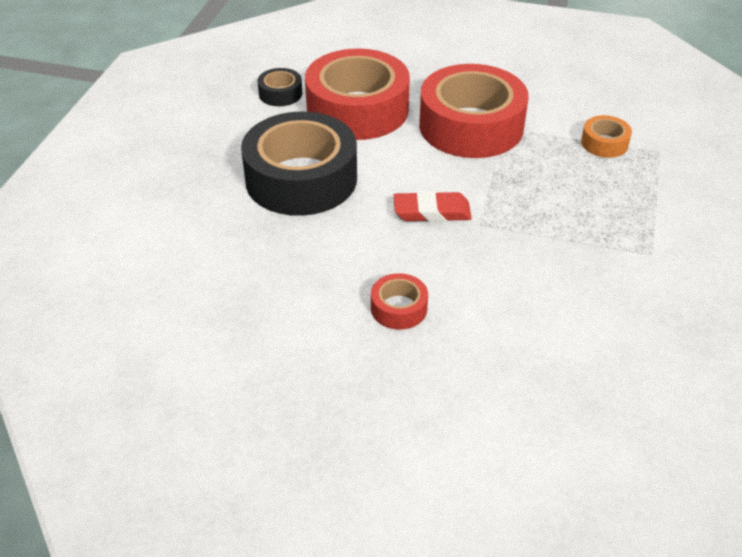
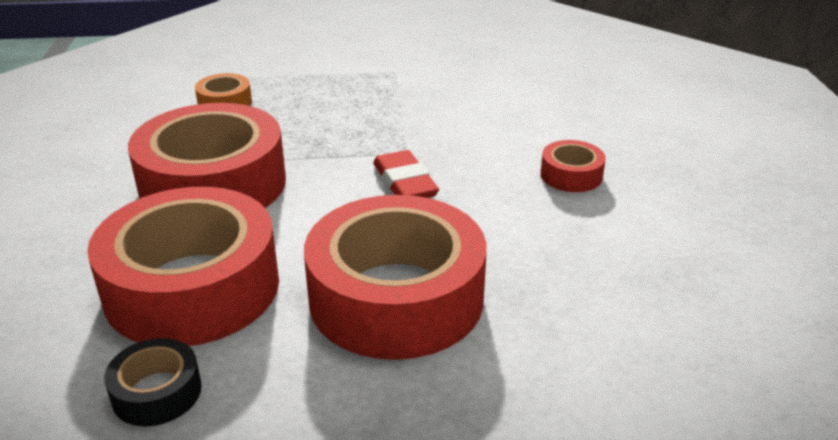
camera: 110 degrees left, 10 degrees down
black tape [241,112,357,216] -> red tape [304,195,487,360]

